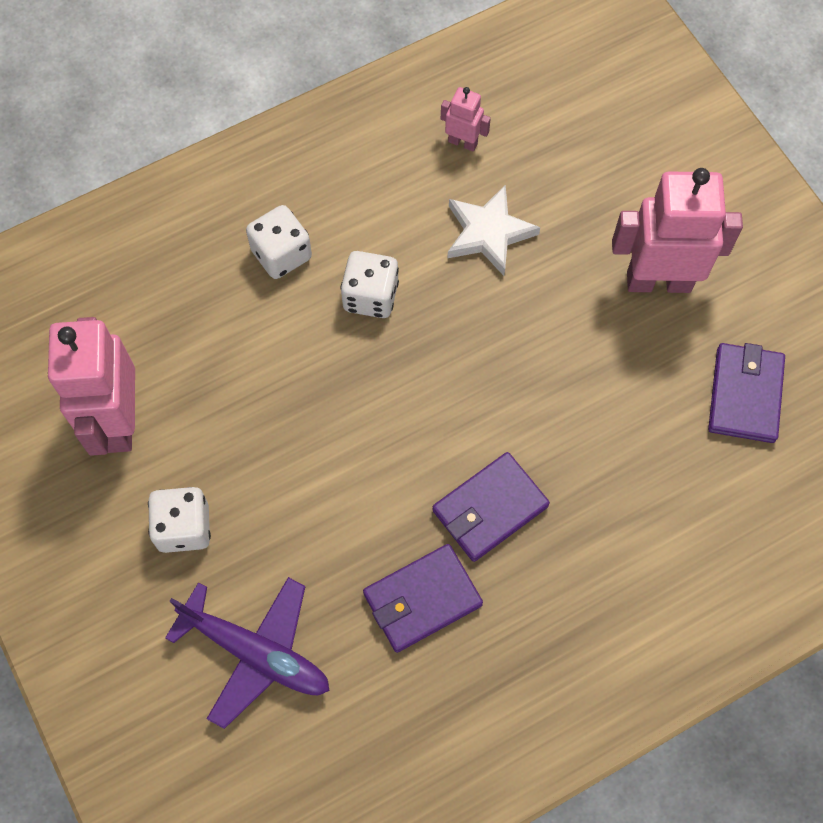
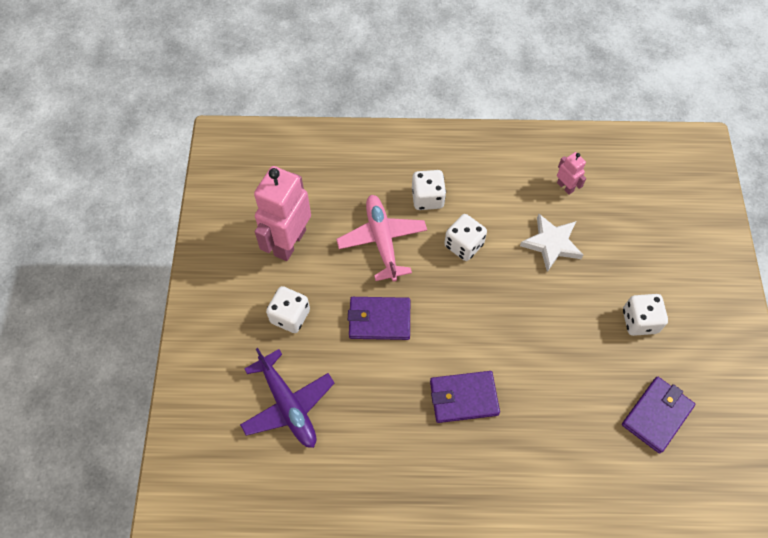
camera: 30 degrees right, 5 degrees down
purple wallet [363,544,483,653] -> purple wallet moved to [348,297,410,340]
pink robot [612,168,743,293] -> white dice [623,294,668,336]
none -> pink plane [336,195,427,282]

